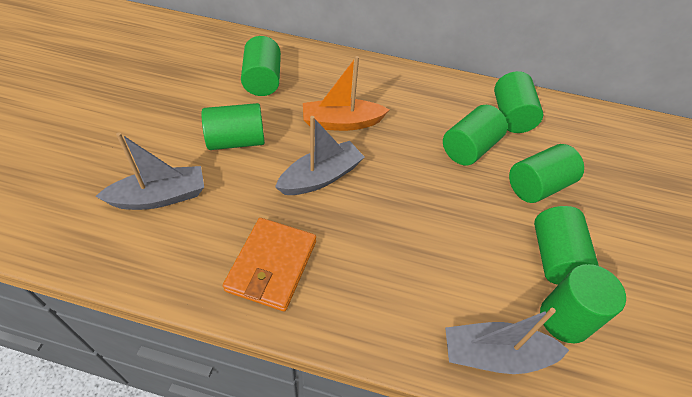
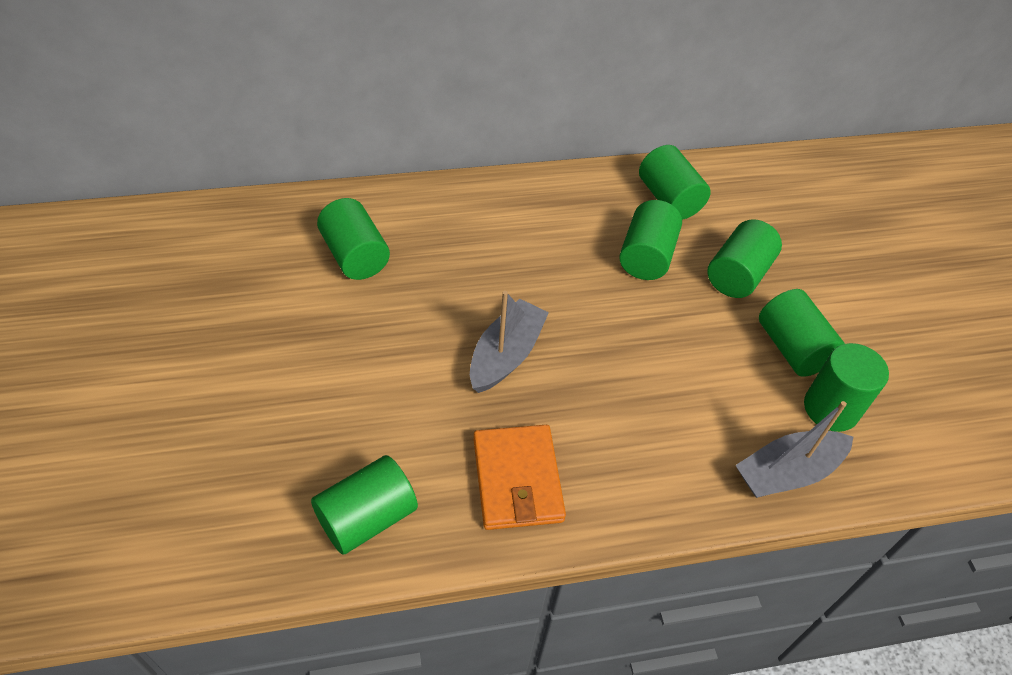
camera: 25 degrees left, 0 degrees up
grey boat [95,132,204,210] -> none
green cylinder [201,103,265,150] -> green cylinder moved to [311,455,418,555]
orange boat [303,56,389,131] -> none

